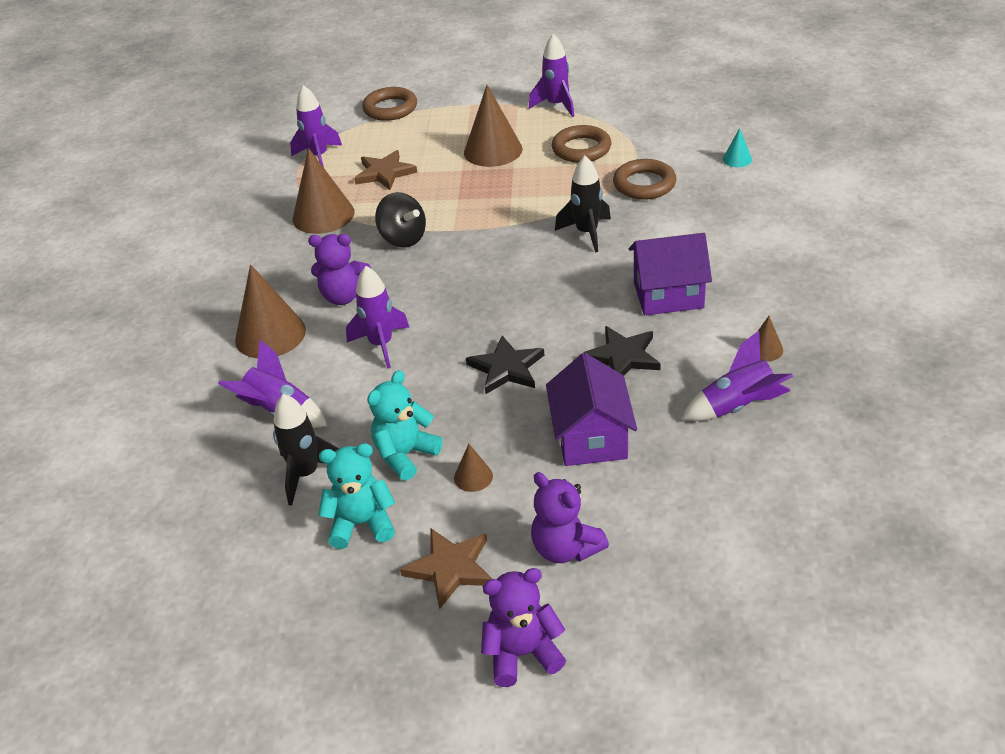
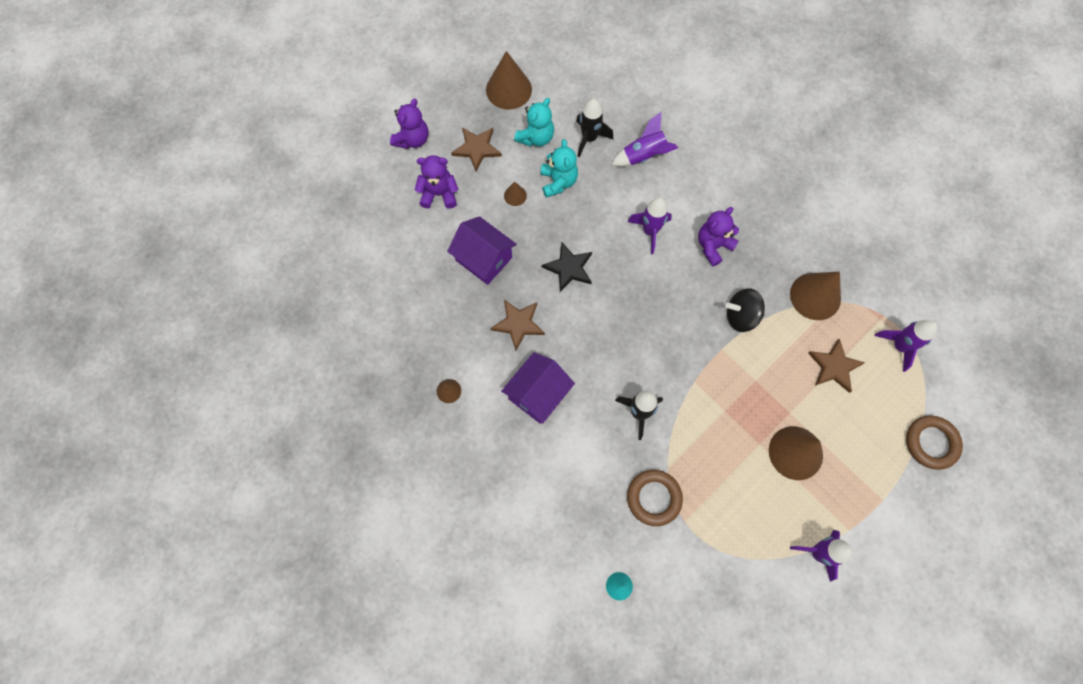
camera: 130 degrees right, 30 degrees up
brown cone [235,264,306,358] -> brown cone moved to [486,51,532,110]
brown ring [552,125,611,163] -> none
black star [584,326,661,376] -> brown star [490,300,545,351]
purple rocket [682,331,793,421] -> none

